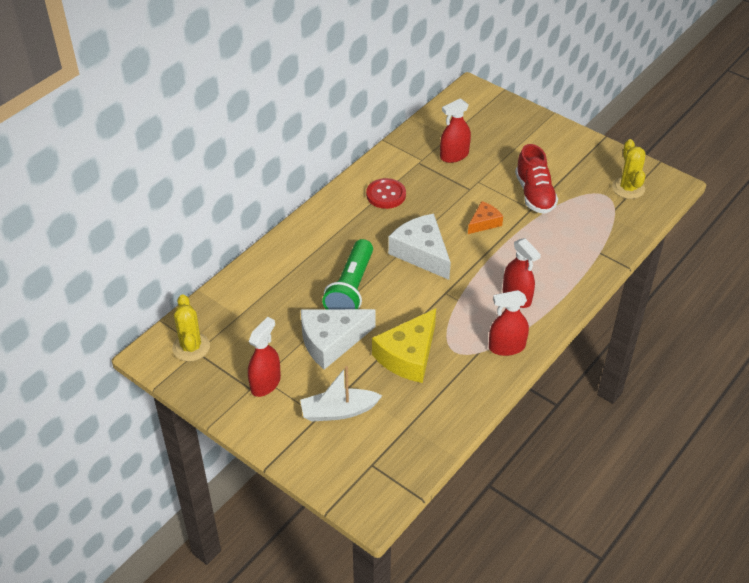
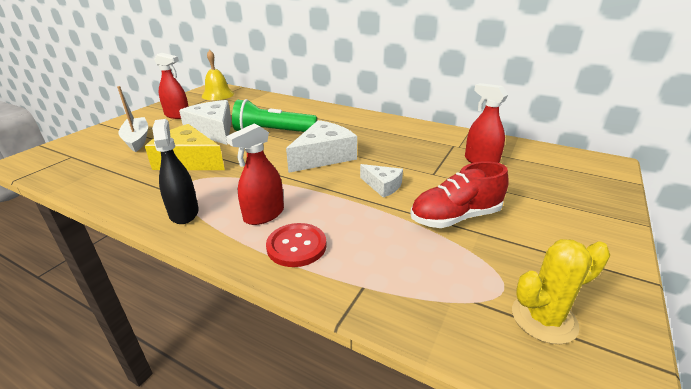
camera: 80 degrees right, 15 degrees down
yellow cactus [172,294,210,362] -> yellow bell [202,50,234,100]
red button [366,178,406,209] -> red button moved to [266,223,327,267]
orange cheese [468,201,503,234] -> white cheese [360,164,403,198]
red spray bottle [489,290,529,356] -> black spray bottle [152,119,199,224]

